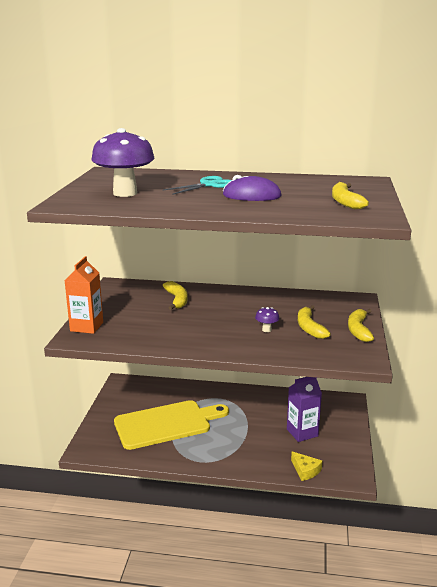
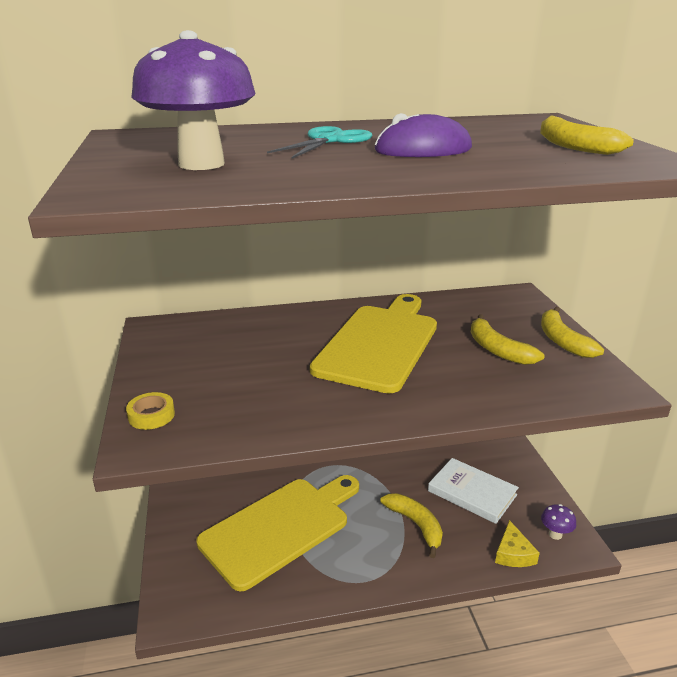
camera: 20 degrees left, 5 degrees up
orange carton [64,256,103,334] -> yellow tape [126,392,175,430]
yellow banana [163,281,188,310] -> yellow banana moved to [380,493,443,558]
purple mushroom [255,307,279,332] -> purple mushroom moved to [541,504,576,540]
purple carton [287,377,322,442] -> white book [428,458,519,524]
yellow cheese [291,452,322,481] -> yellow cheese turned 60 degrees clockwise [495,520,540,567]
none -> yellow cutting board [310,294,437,393]

